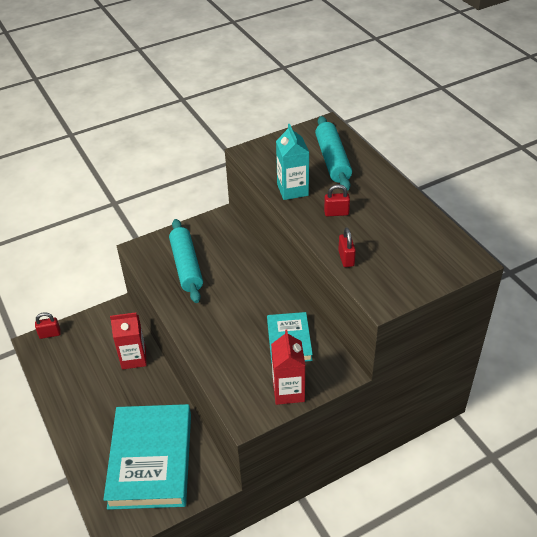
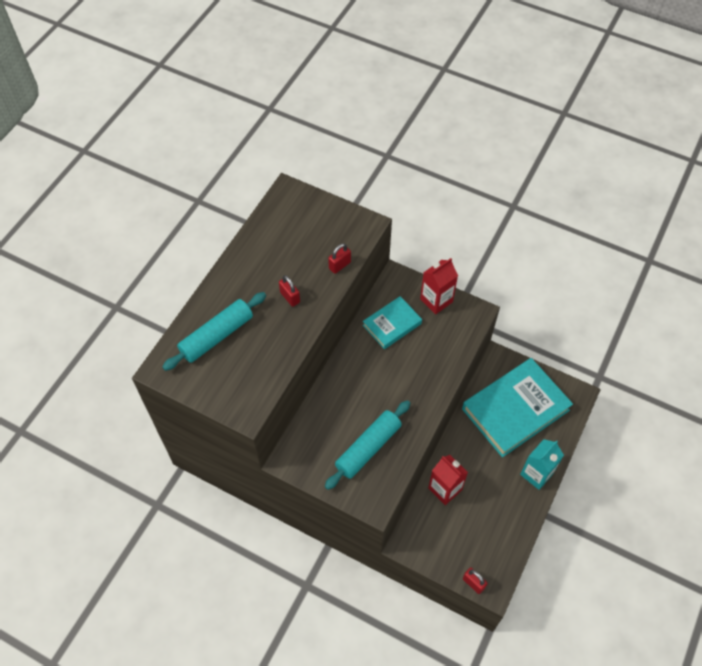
camera: 125 degrees left, 15 degrees up
turquoise carton [276,124,309,200] -> turquoise carton moved to [520,439,564,490]

